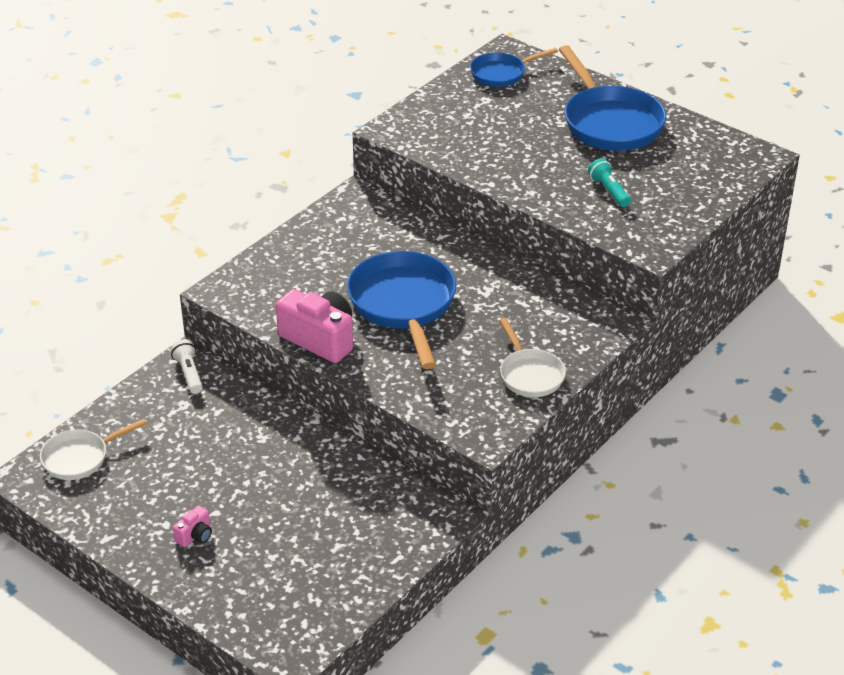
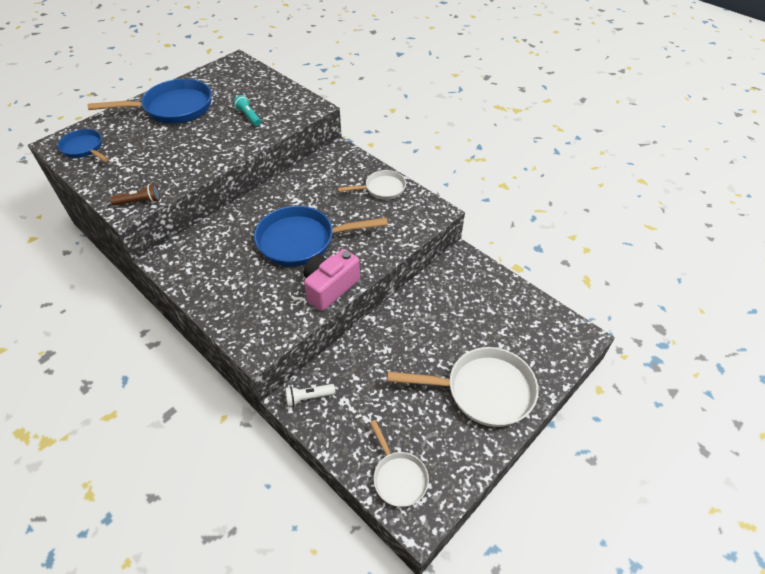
camera: 85 degrees left, 10 degrees up
pink camera [173,506,212,547] -> white pan [387,347,538,427]
blue pan [470,48,558,87] -> blue pan turned 150 degrees clockwise [57,129,109,162]
turquoise flashlight [588,158,631,207] -> turquoise flashlight turned 75 degrees clockwise [233,95,261,126]
none -> brown flashlight [110,184,160,205]

